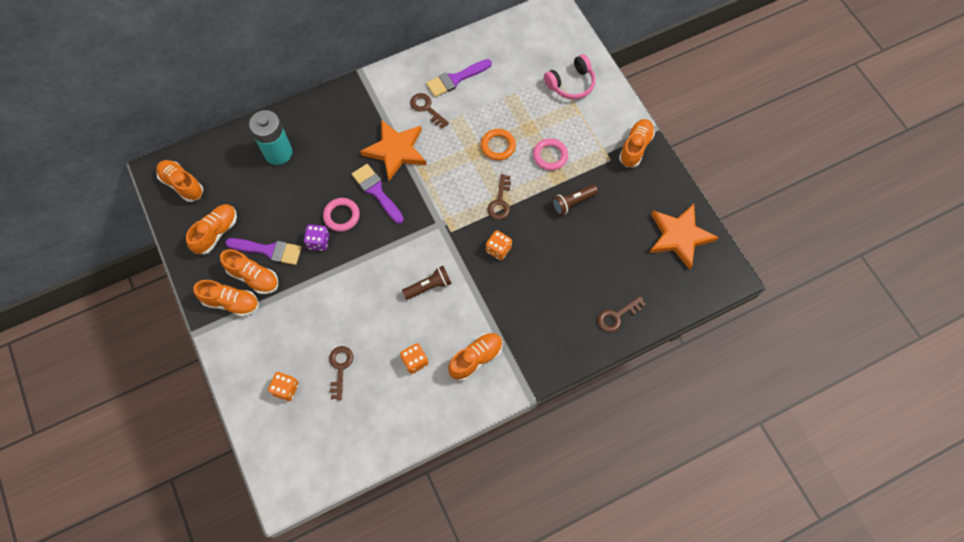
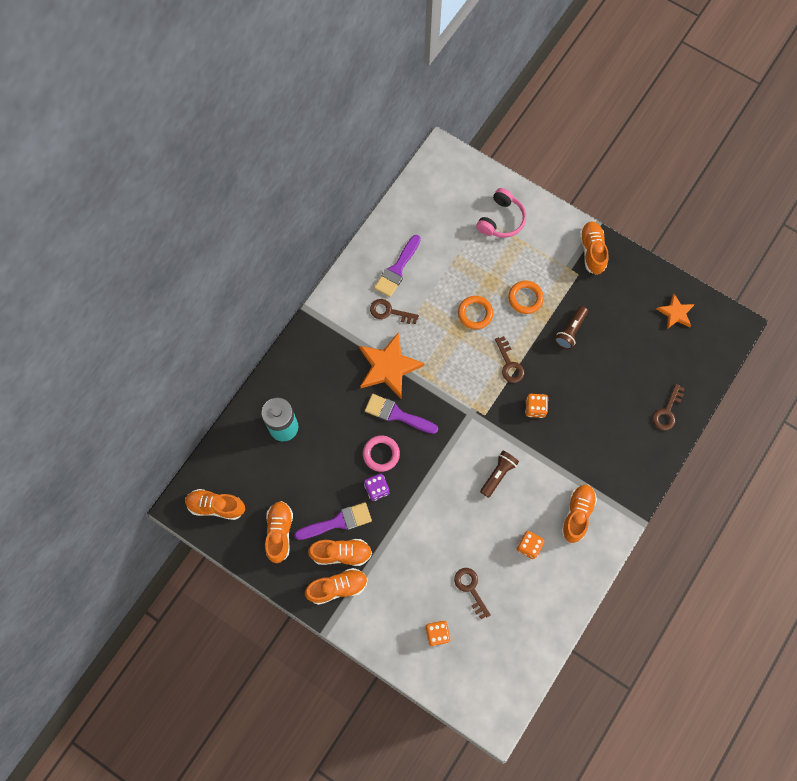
camera: 30 degrees left, 5 degrees up
pink ring [533,138,568,170] -> orange ring [508,280,544,314]
orange star [649,204,719,270] -> orange star [657,294,695,329], size x0.57

